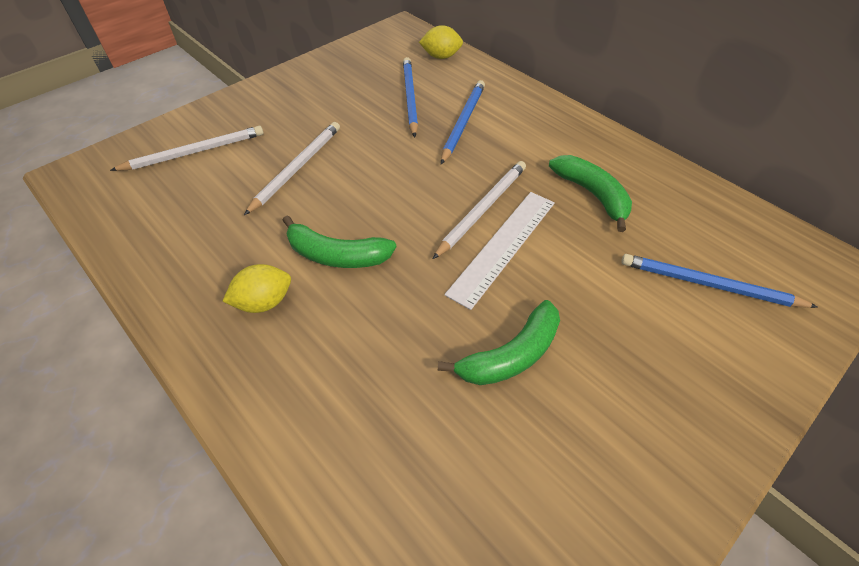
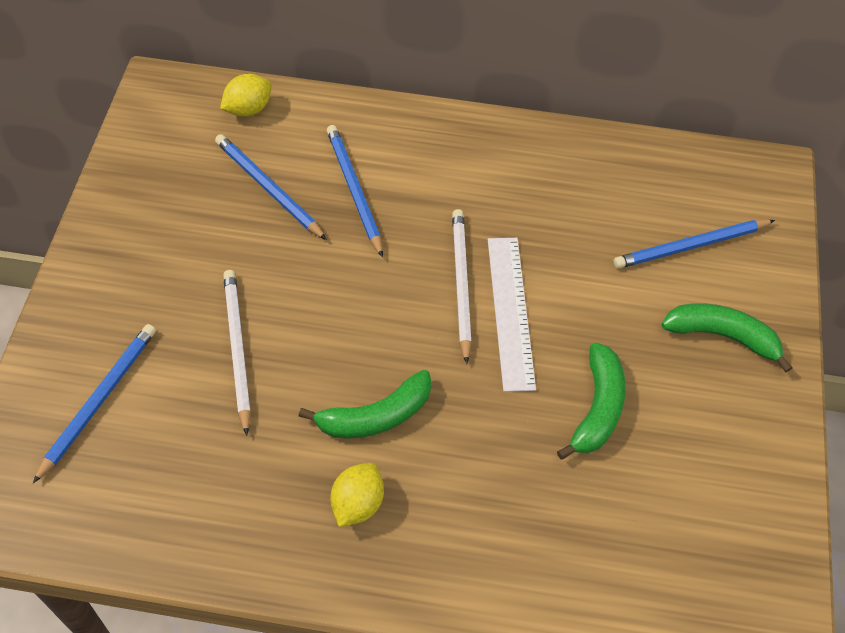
camera: 40 degrees left, 5 degrees up
white pencil [110,126,264,171] -> blue pencil [33,324,156,483]
green banana [549,155,632,232] -> green banana moved to [662,303,793,372]

